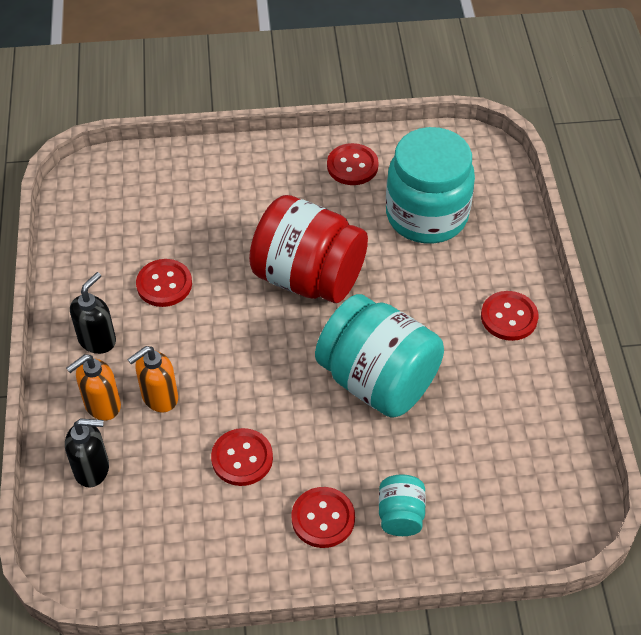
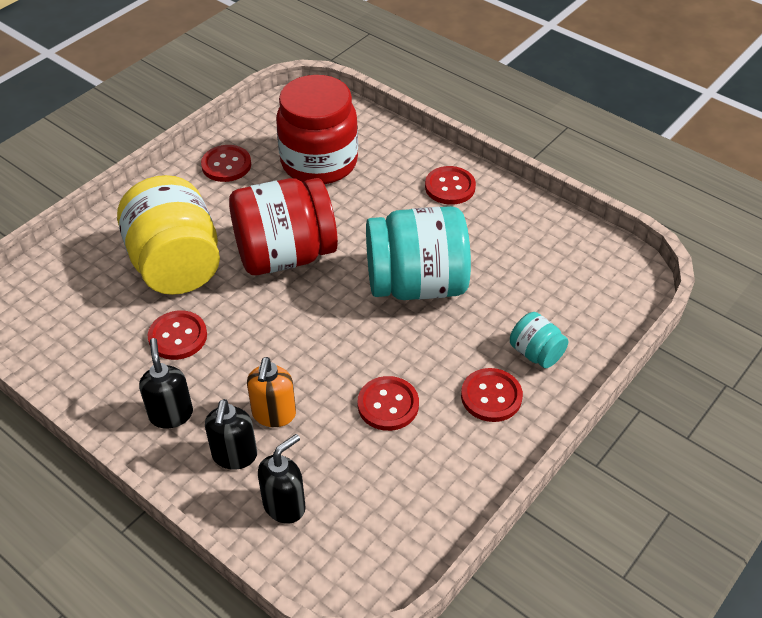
camera: 45 degrees left, 5 degrees down
orange soap dispenser [66,354,121,420] -> black soap dispenser [205,399,257,470]
turquoise jar [386,127,475,244] -> red jar [276,75,358,184]
none -> yellow jar [117,175,220,295]

